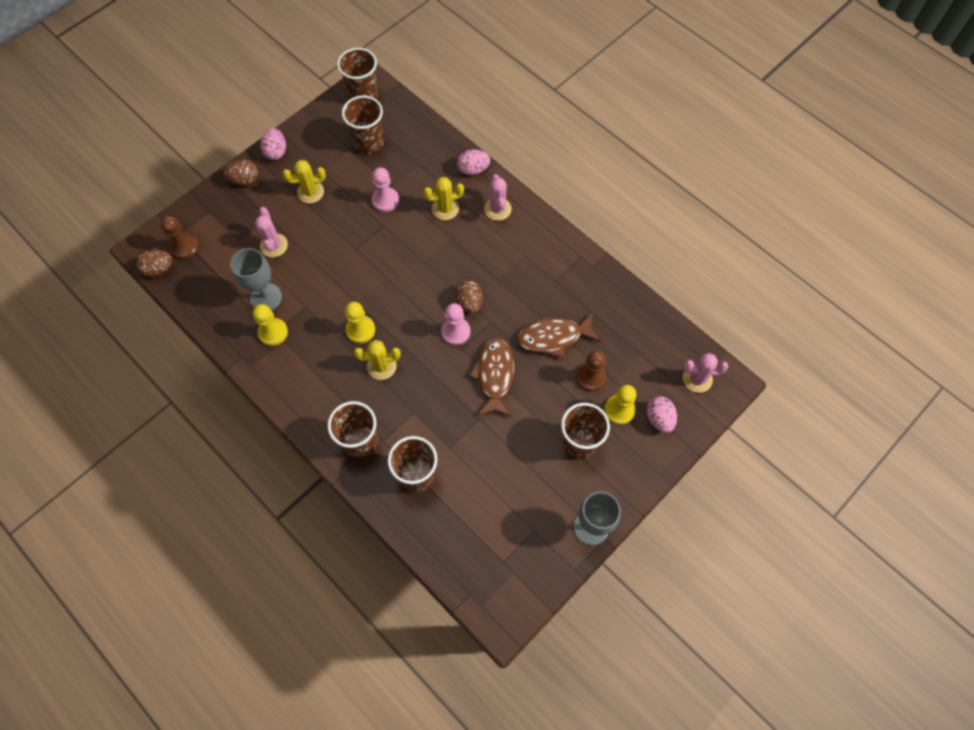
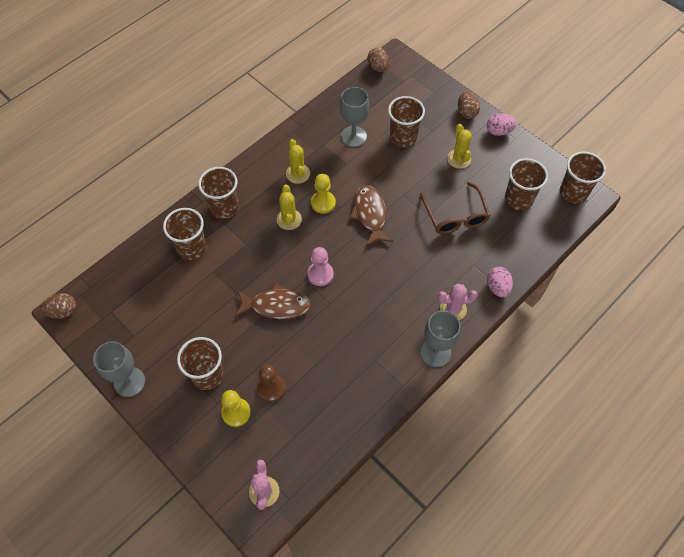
camera: 90 degrees right, 5 degrees down
brown pawn [161,216,199,259] -> none
yellow pawn [253,304,288,346] -> none
pink cactus [255,207,288,257] -> brown cup [388,96,425,147]
pink pawn [372,167,399,212] -> brown glasses [420,182,491,234]
yellow cactus [423,177,464,220] -> yellow cactus moved to [286,139,310,184]
brown egg [455,280,483,313] -> brown egg moved to [40,293,76,319]
brown fish [517,313,601,358] -> brown fish moved to [350,185,393,246]
pink egg [647,396,677,433] -> none
none -> grey goblet [421,311,461,367]

